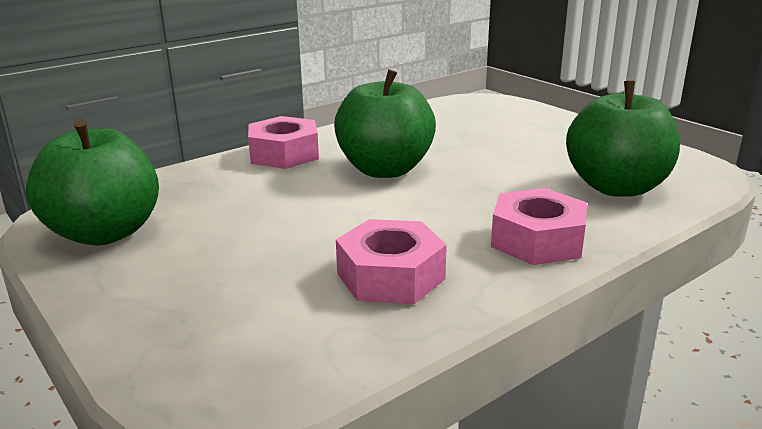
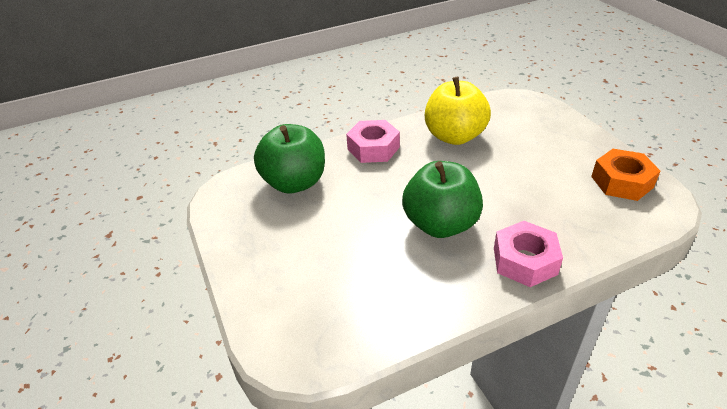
camera: 165 degrees left, 15 degrees up
green apple [26,119,159,246] -> orange nut [591,149,660,201]
pink nut [336,219,447,304] -> yellow apple [425,77,491,145]

